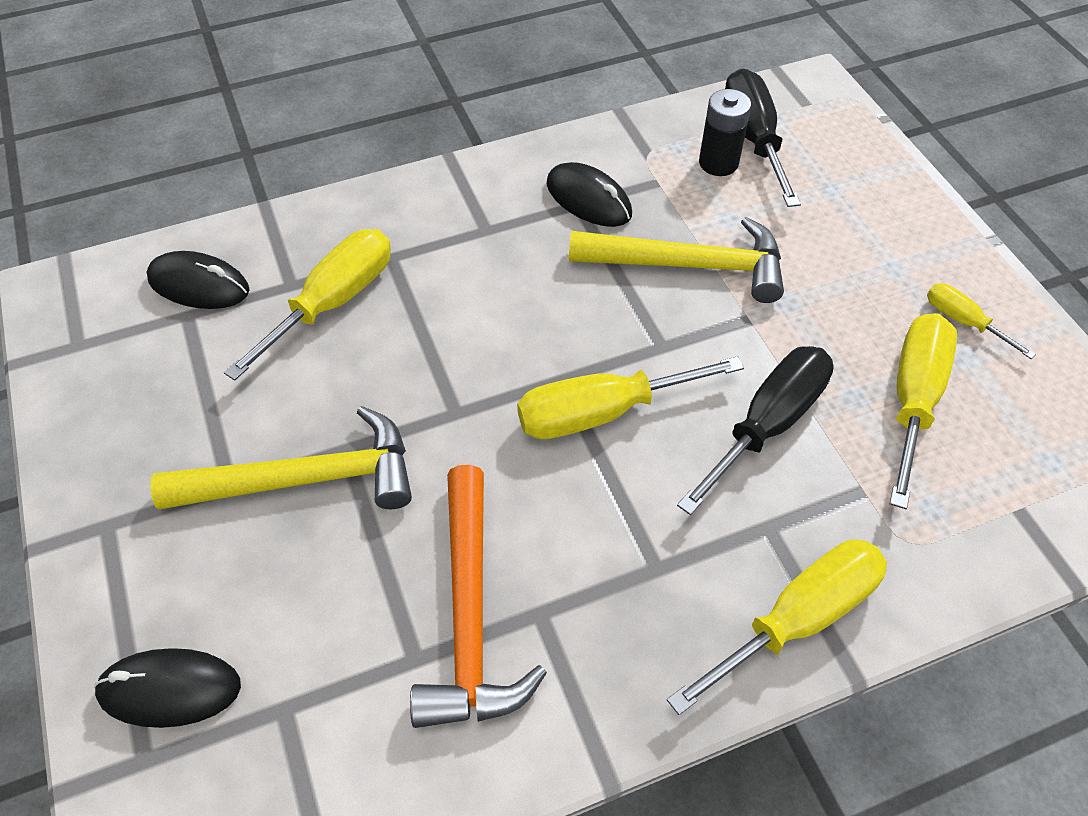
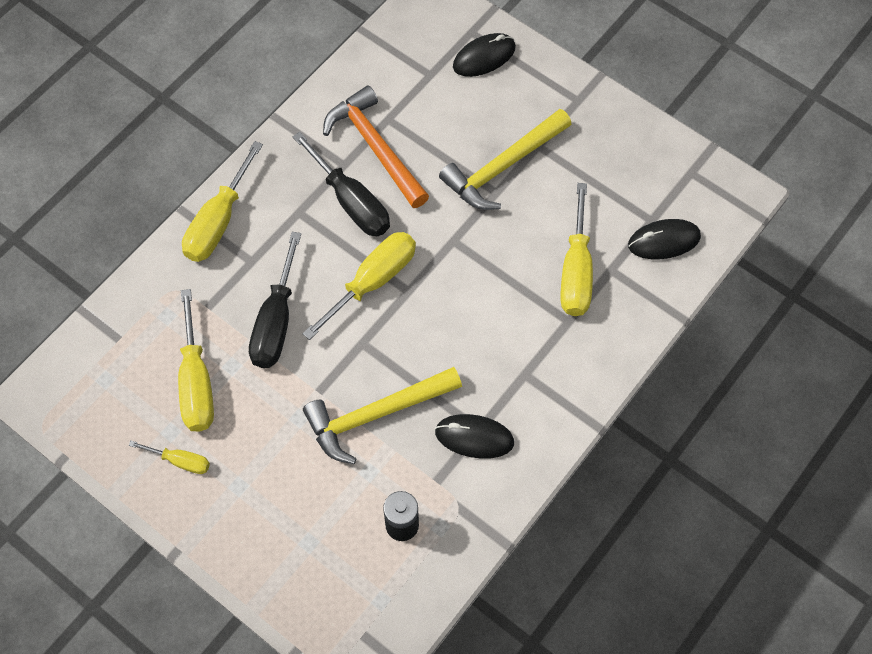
camera: 150 degrees right, 10 degrees up
black screwdriver [725,68,801,207] -> black screwdriver moved to [293,132,390,236]

